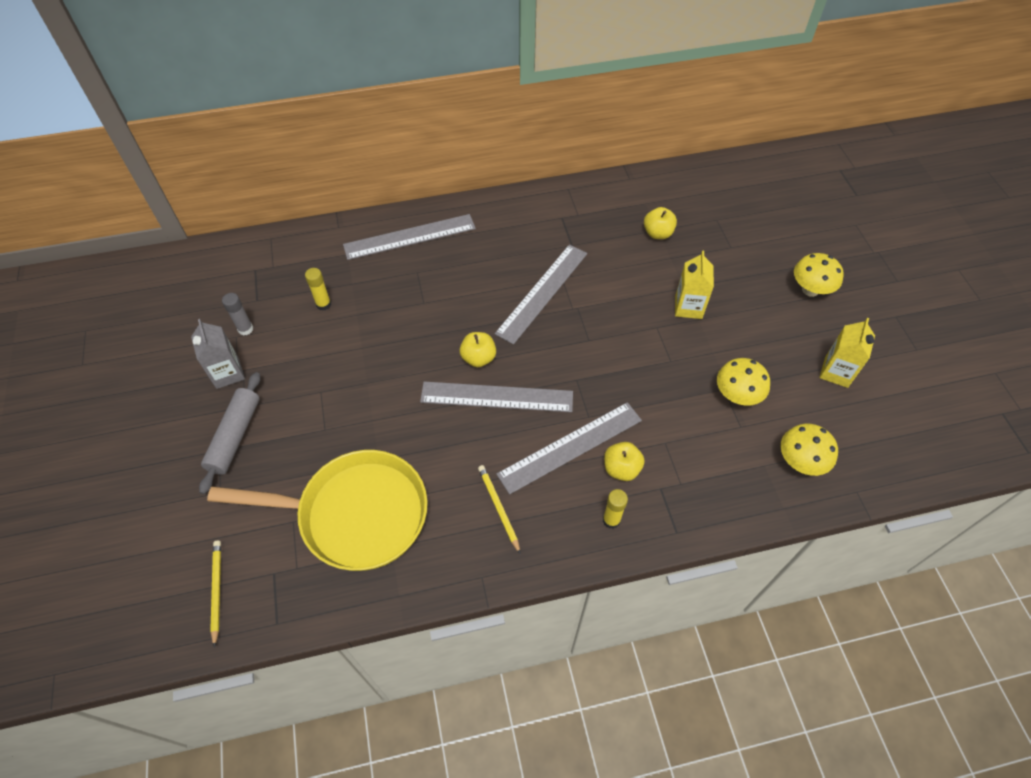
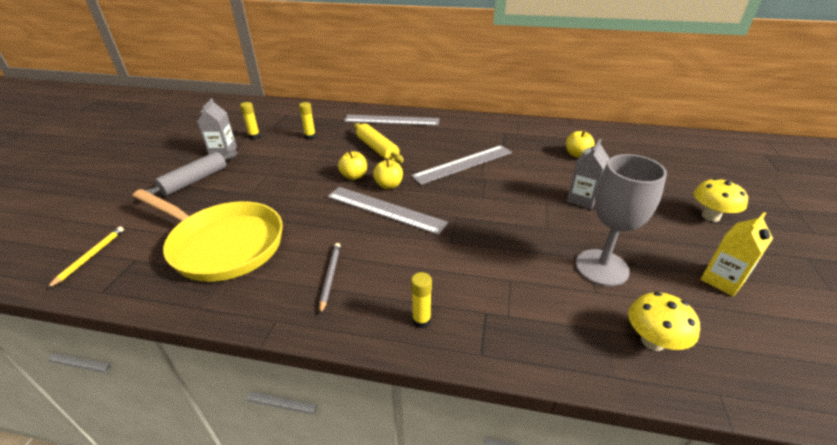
camera: 25 degrees right, 20 degrees down
grey glue stick [222,293,253,336] -> yellow glue stick [240,102,260,139]
yellow pencil [478,465,521,554] -> grey pencil [319,243,341,314]
grey ruler [496,402,642,494] -> none
yellow apple [604,442,645,481] -> yellow apple moved to [338,150,367,180]
yellow carton [675,251,714,319] -> grey carton [567,139,609,209]
yellow mushroom [717,358,770,406] -> grey goblet [575,154,667,286]
none -> yellow rolling pin [354,123,404,163]

